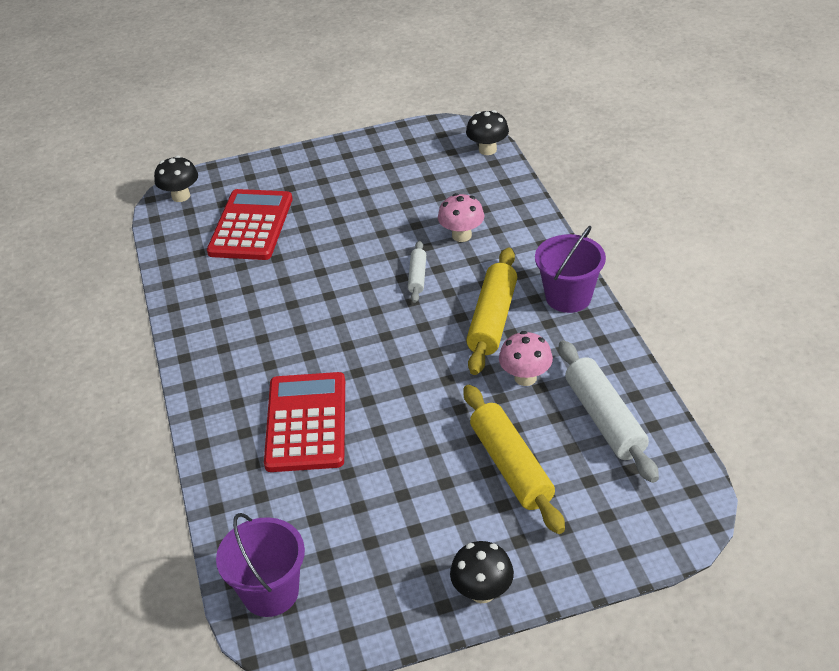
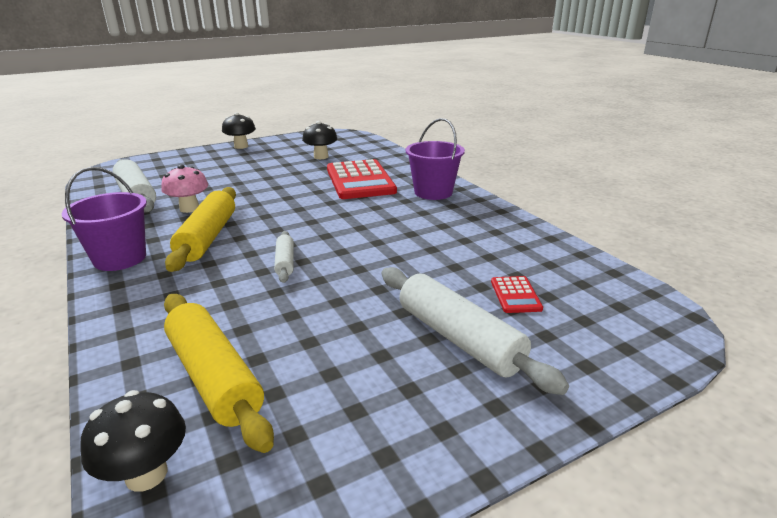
camera: 165 degrees right, 15 degrees down
black mushroom [154,156,198,202] -> black mushroom moved to [302,121,337,159]
red calculator [207,189,292,260] -> red calculator [491,276,543,313], size x0.44
purple bucket [216,513,305,617] -> purple bucket moved to [405,118,465,200]
pink mushroom [438,193,484,242] -> none
yellow rolling pin [463,385,565,534] -> yellow rolling pin moved to [164,294,274,453]
none -> white rolling pin [382,267,569,395]

